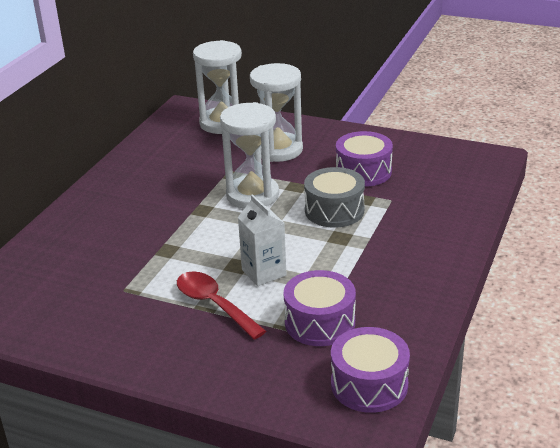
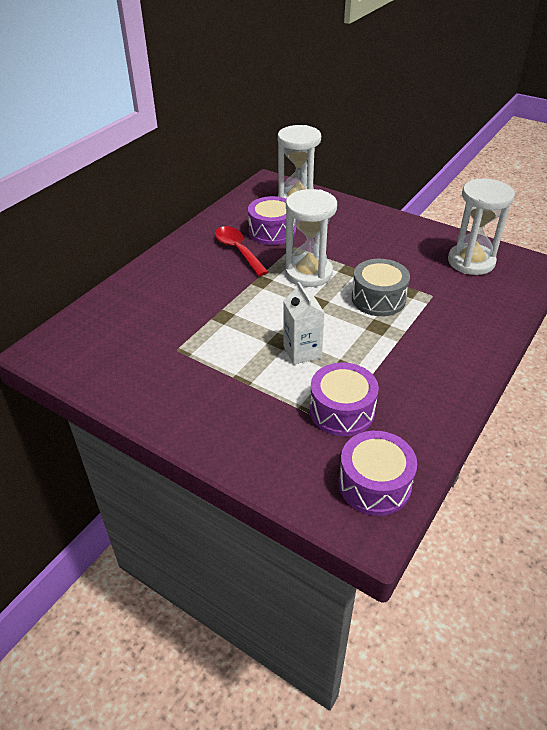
camera: 10 degrees right, 10 degrees up
red spoon [177,271,266,340] -> red spoon moved to [215,226,268,276]
white hourglass [250,63,303,162] -> white hourglass moved to [448,178,515,275]
purple drum [336,131,393,187] -> purple drum moved to [248,196,296,245]

